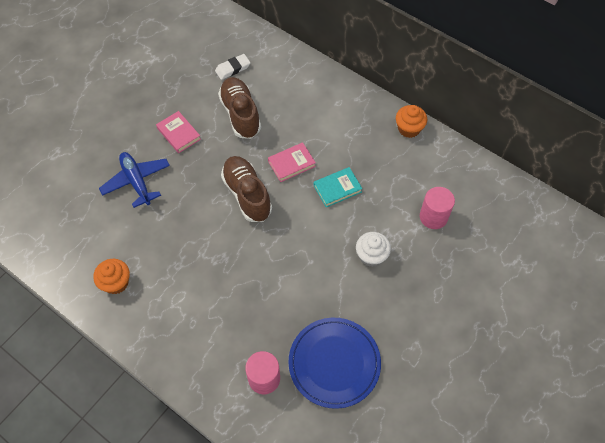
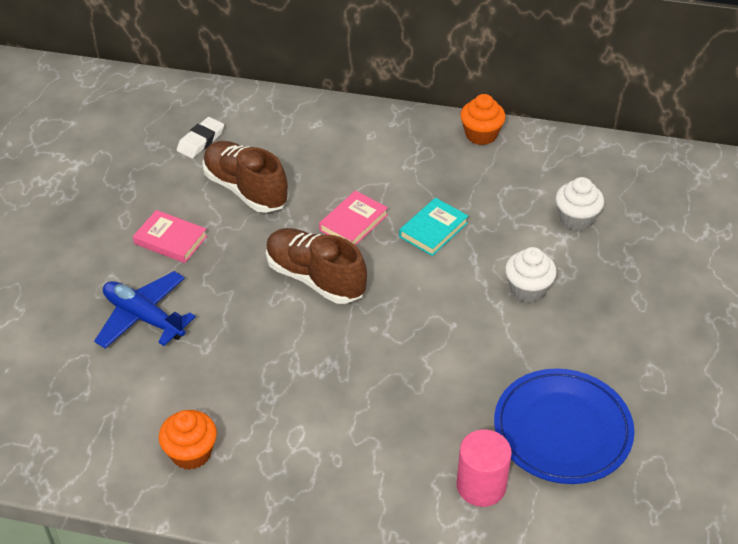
camera: 25 degrees left, 15 degrees down
pink cylinder [420,187,455,229] -> white cupcake [555,177,604,231]

